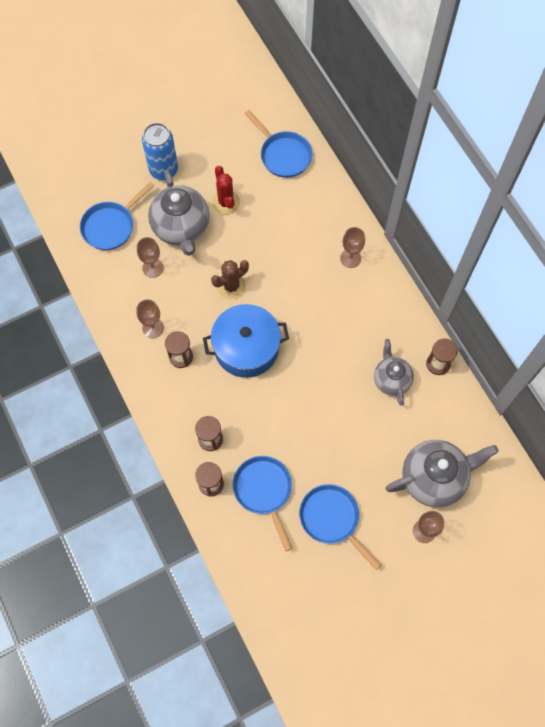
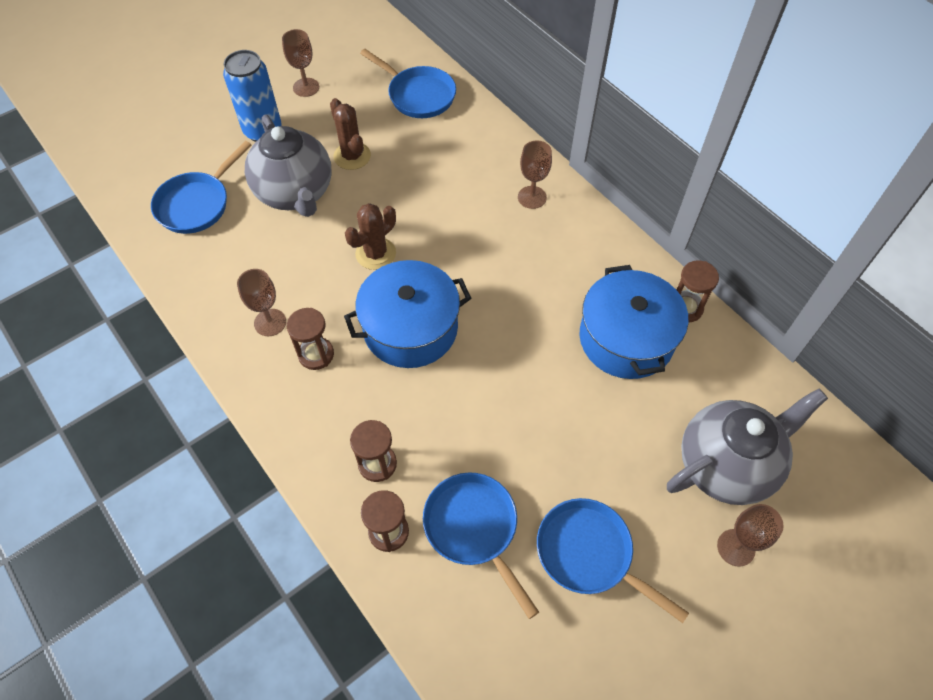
camera: 10 degrees left, 10 degrees down
brown goblet [137,237,164,278] -> brown goblet moved to [282,29,319,97]
red cactus [212,166,240,215] -> brown cactus [330,98,371,170]
grey teapot [374,339,414,405] -> blue pot [579,265,688,379]

